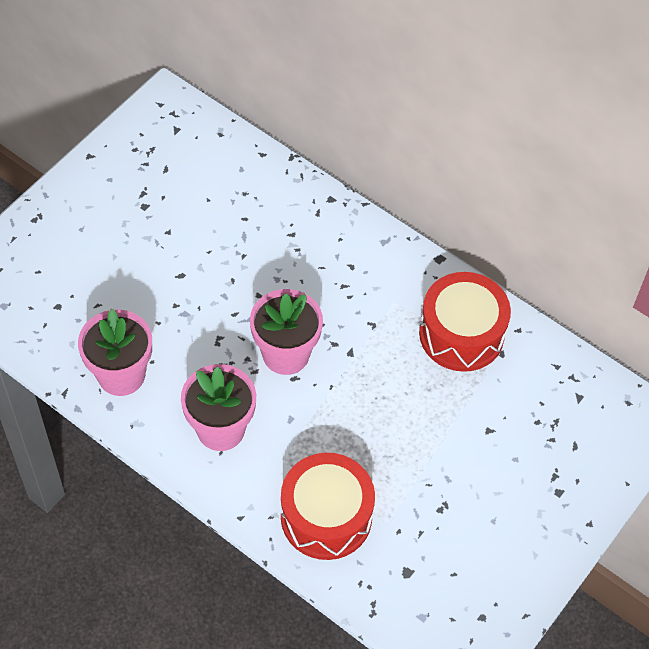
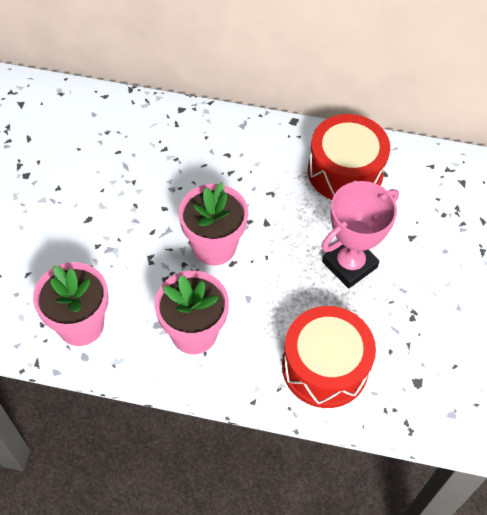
camera: 25 degrees left, 0 degrees up
none -> pink trophy [321,181,399,289]

